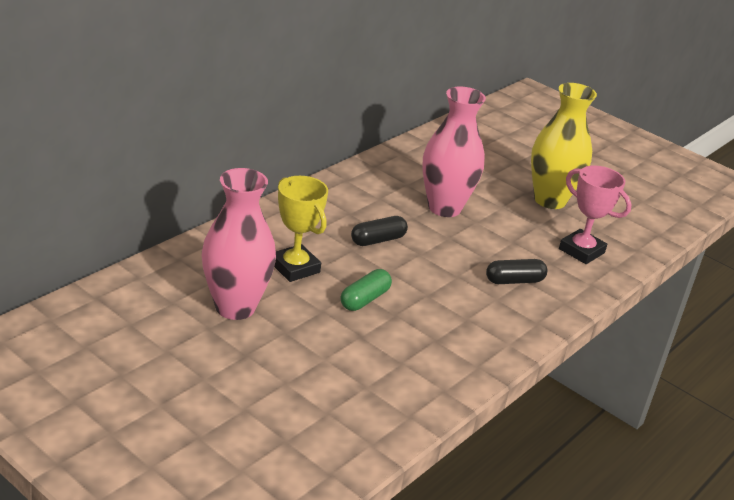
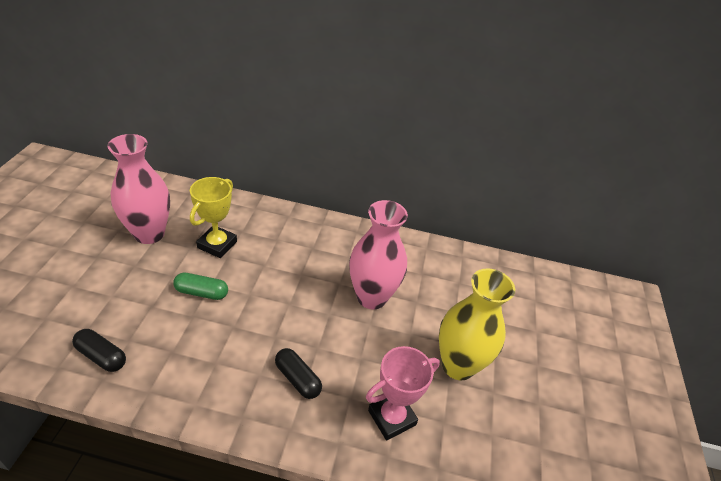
camera: 60 degrees right, 10 degrees up
black capsule [351,216,408,246] -> black capsule moved to [72,329,126,372]
pink trophy [559,166,632,264] -> pink trophy turned 45 degrees clockwise [366,346,440,441]

